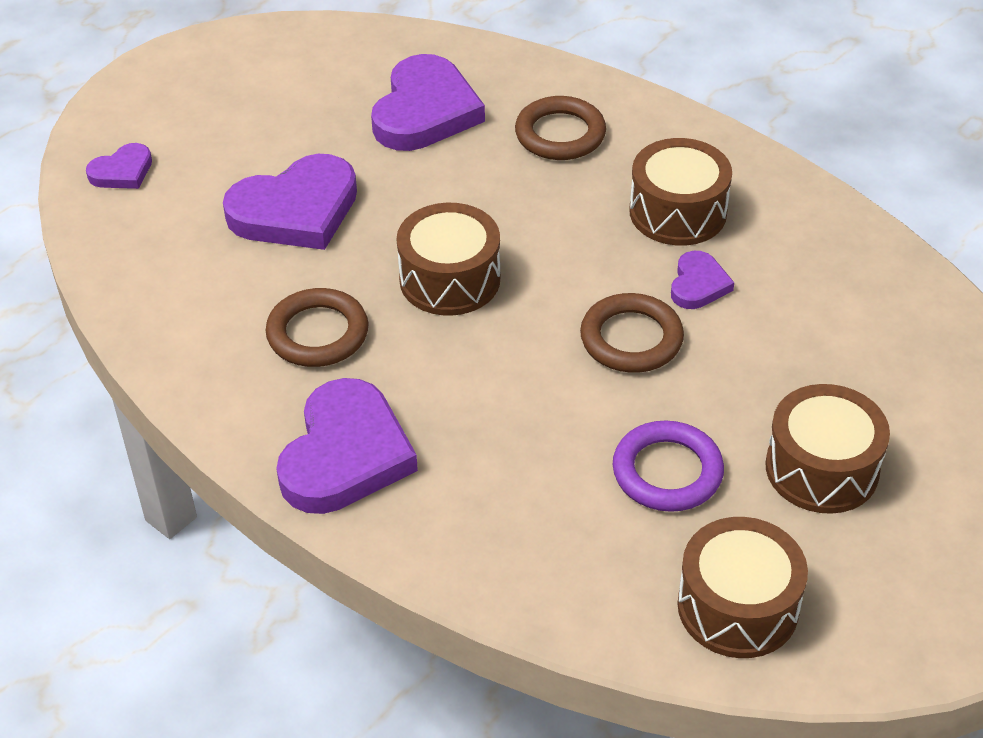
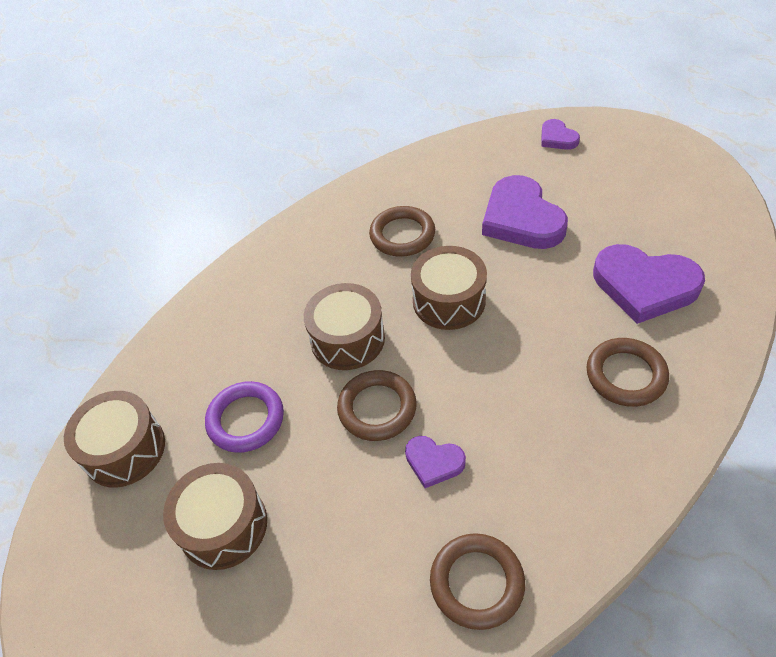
camera: 100 degrees right, 5 degrees up
purple heart [276,378,418,514] -> none
brown drum [629,138,732,246] -> brown drum moved to [304,283,385,370]
none -> brown ring [430,533,525,630]

